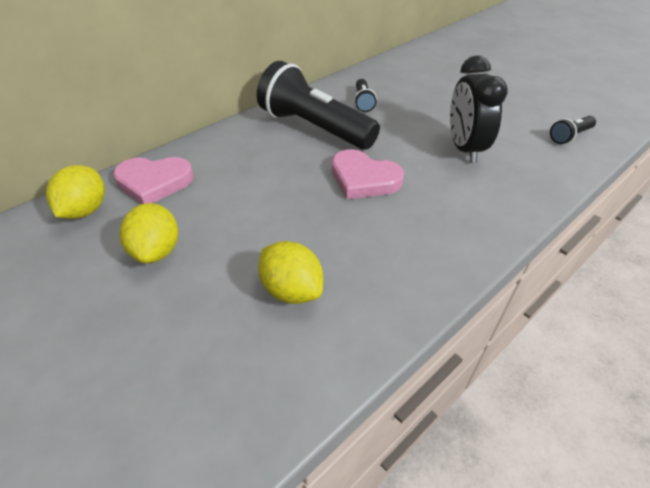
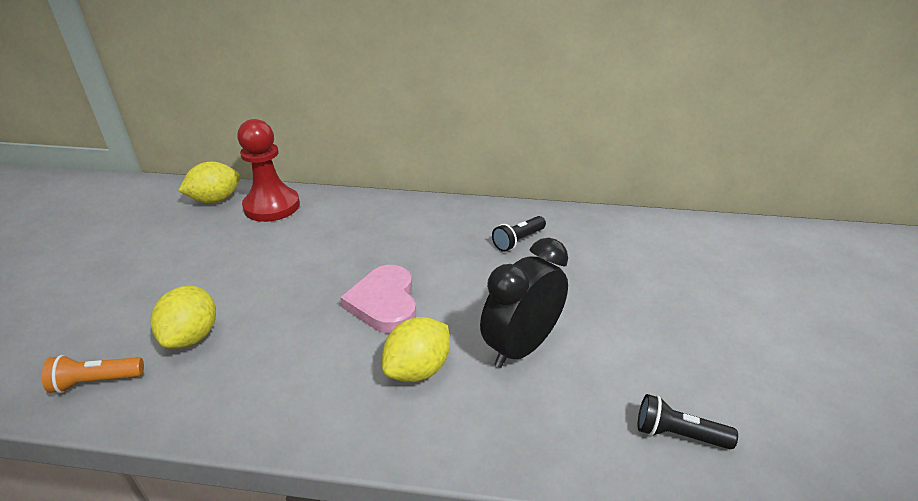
camera: 50 degrees right, 10 degrees down
pink heart [113,157,194,204] -> red pawn [237,119,300,222]
yellow lemon [120,203,178,263] -> yellow lemon moved to [382,317,450,382]
black flashlight [257,61,380,150] -> none
none -> orange flashlight [42,355,144,393]

